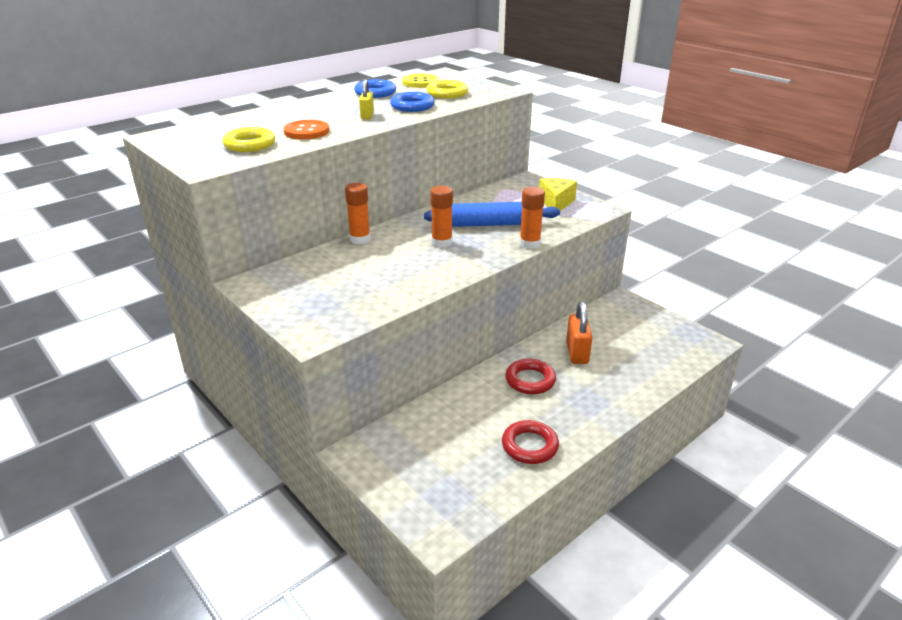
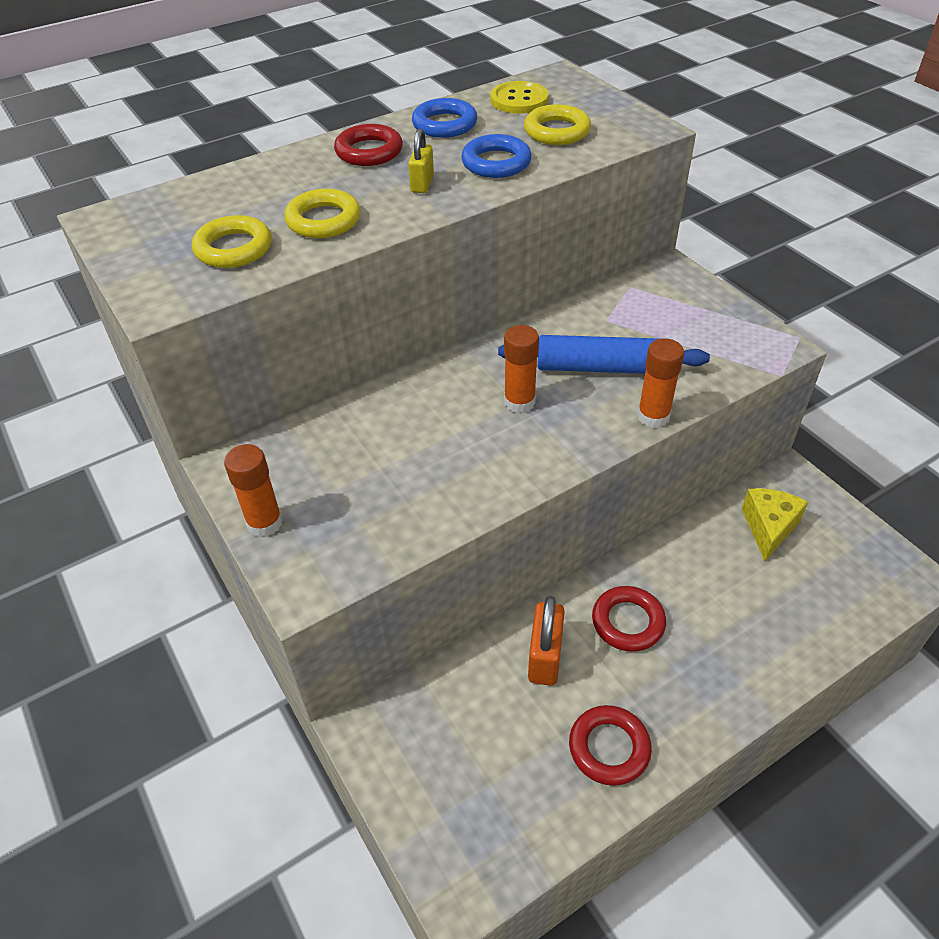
camera: 10 degrees right, 15 degrees up
orange button [283,120,329,139] -> yellow ring [284,189,361,238]
orange glue stick [345,183,371,244] -> orange glue stick moved to [224,444,283,537]
yellow cheese [539,178,577,211] -> yellow cheese moved to [742,488,808,561]
orange padlock [566,301,593,364] -> orange padlock moved to [528,596,565,686]
none -> red ring [334,124,403,166]

